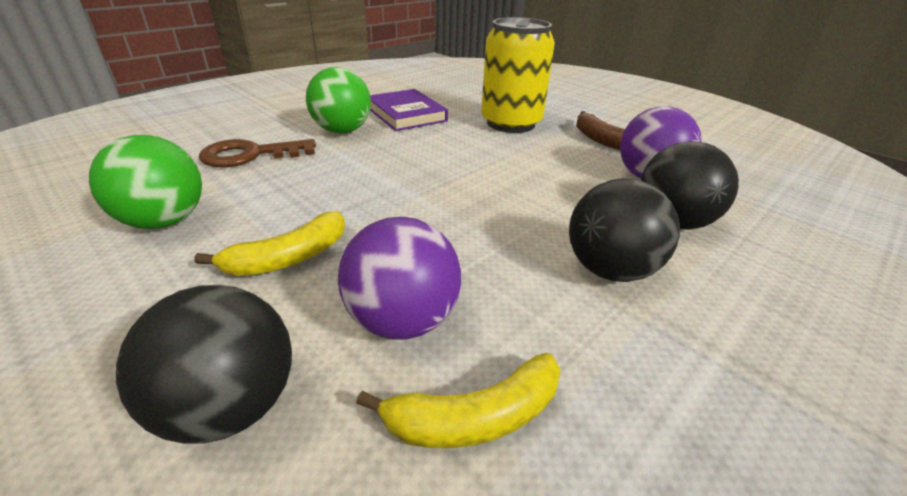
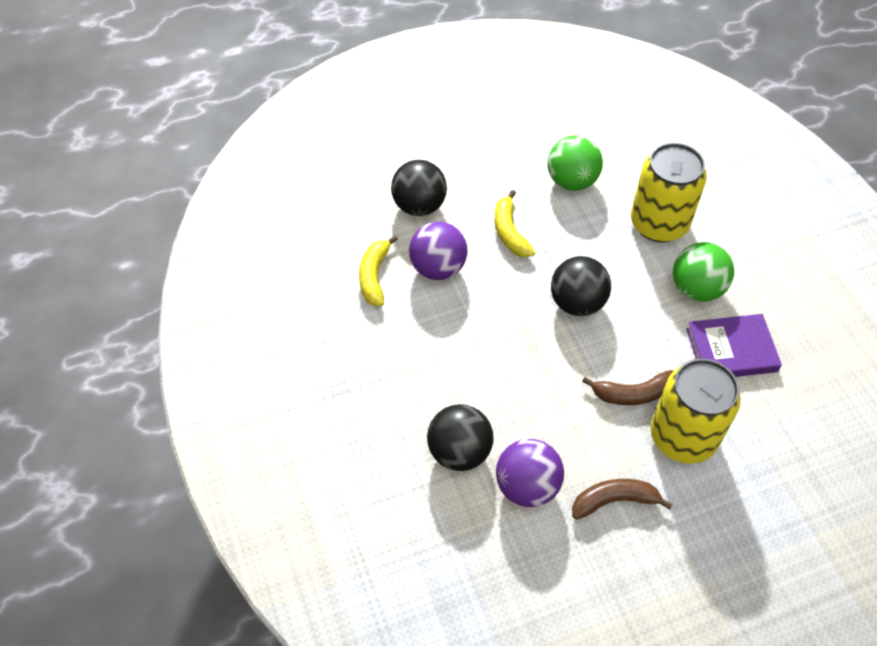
camera: 115 degrees right, 20 degrees up
brown key [199,139,316,167] -> yellow can [631,143,707,242]
black ball [569,178,680,282] -> black ball moved to [551,256,611,316]
none -> brown banana [582,370,673,405]

